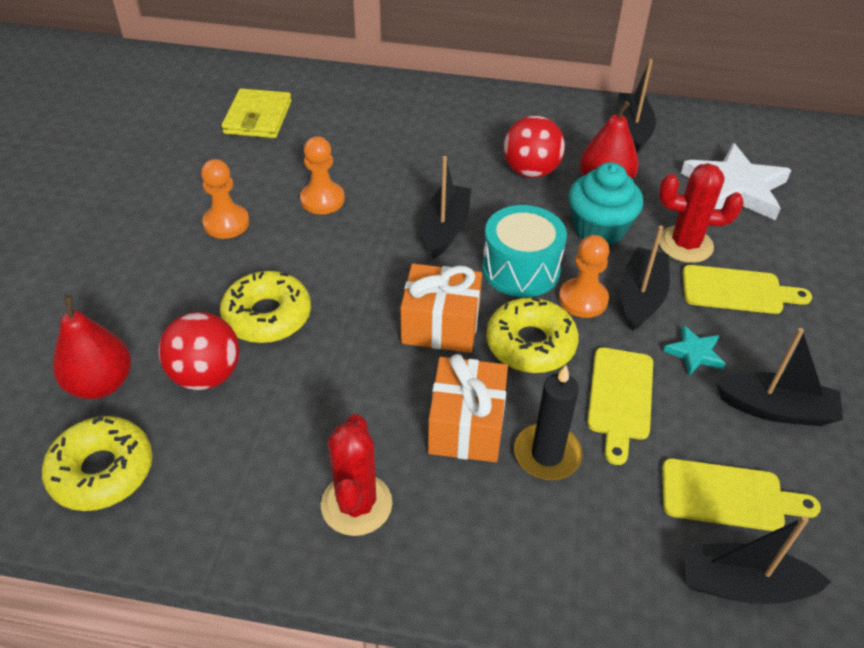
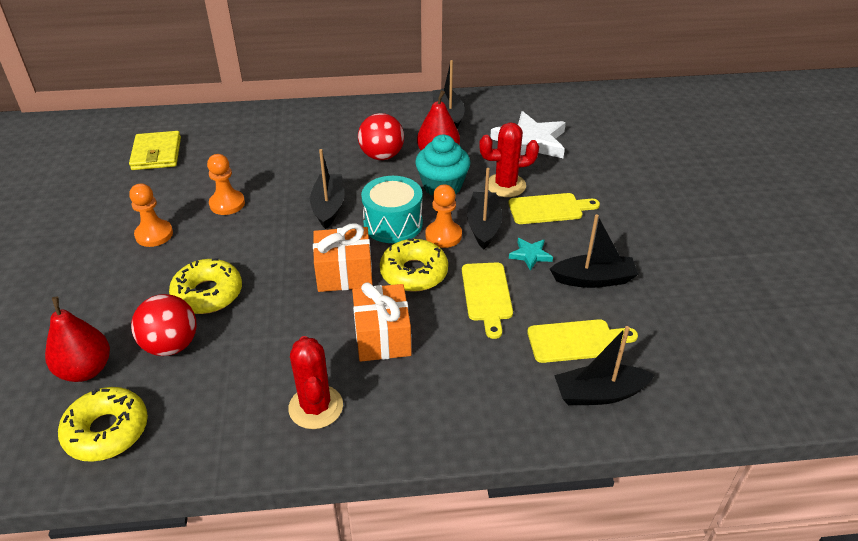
camera: 15 degrees left, 5 degrees down
black candle [514,365,583,480] -> none

